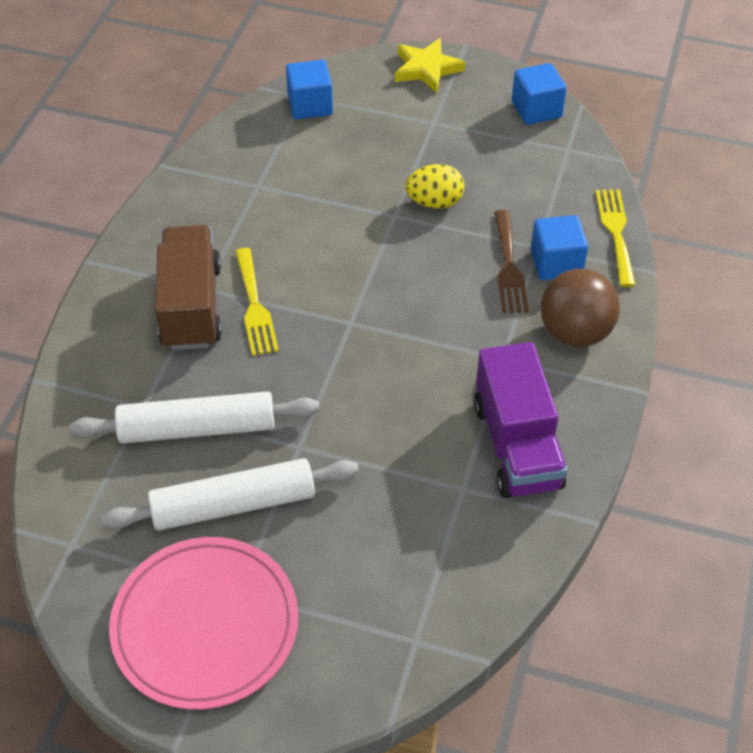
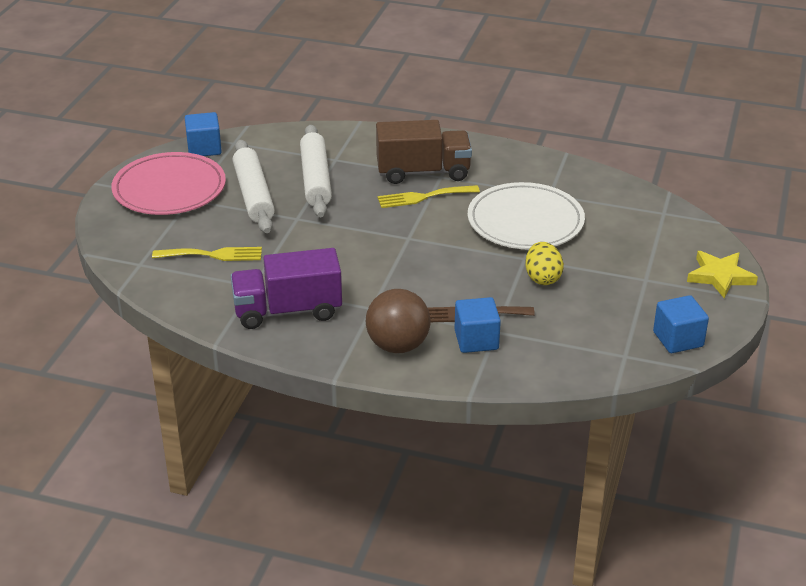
camera: 90 degrees right, 15 degrees down
blue cube [286,60,333,119] -> blue cube moved to [185,112,222,156]
yellow fork [595,189,635,287] -> yellow fork moved to [152,247,262,261]
none -> white plate [468,182,585,249]

